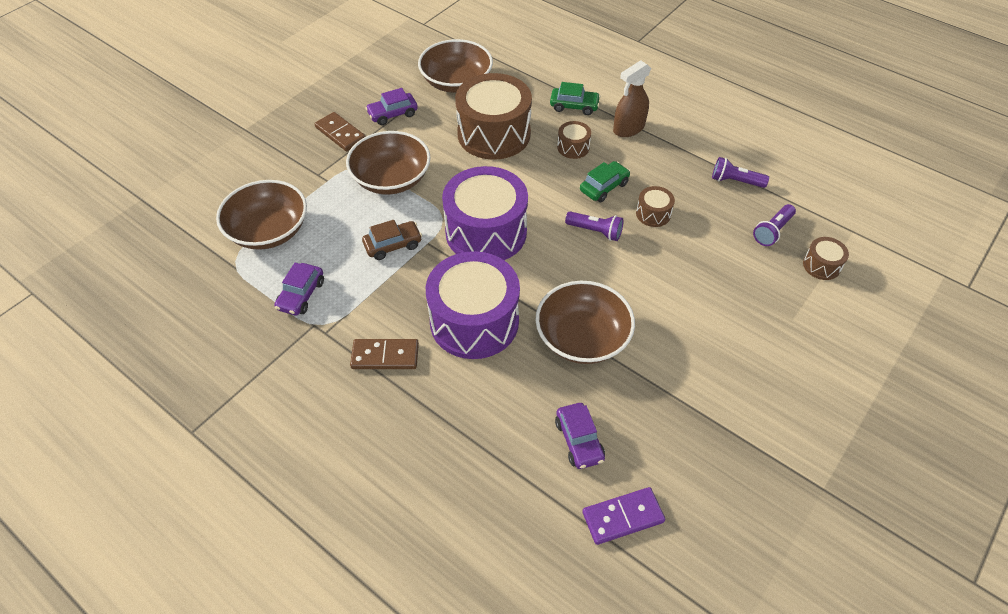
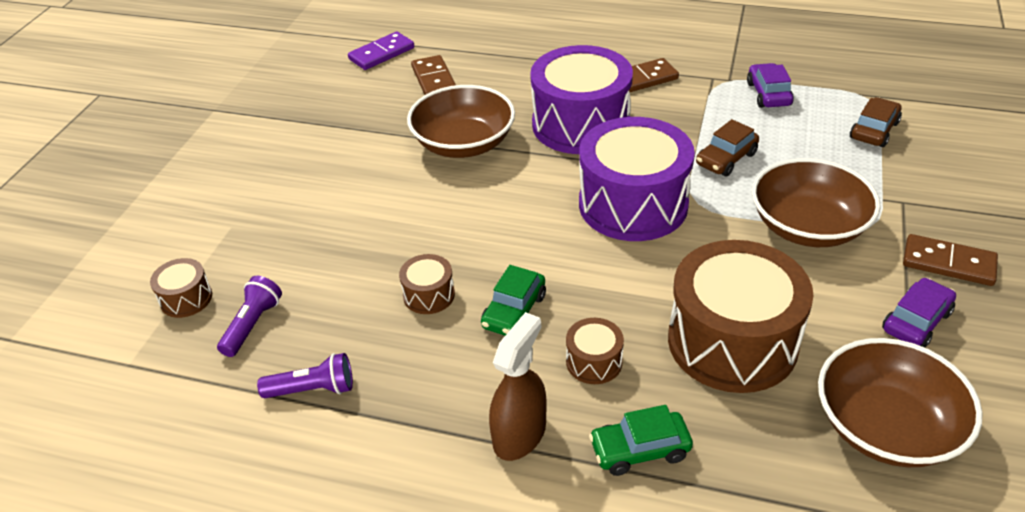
camera: 160 degrees right, 10 degrees down
brown bowl [216,180,307,250] -> brown car [850,97,902,147]
purple car [555,403,605,469] -> brown domino [411,55,456,95]
purple flashlight [565,211,624,241] -> none

